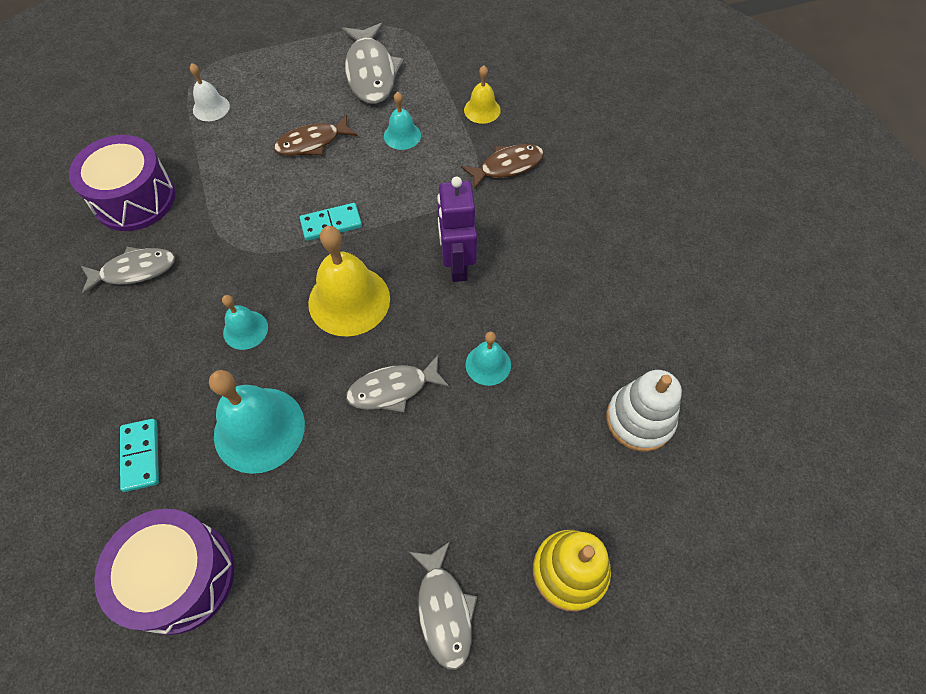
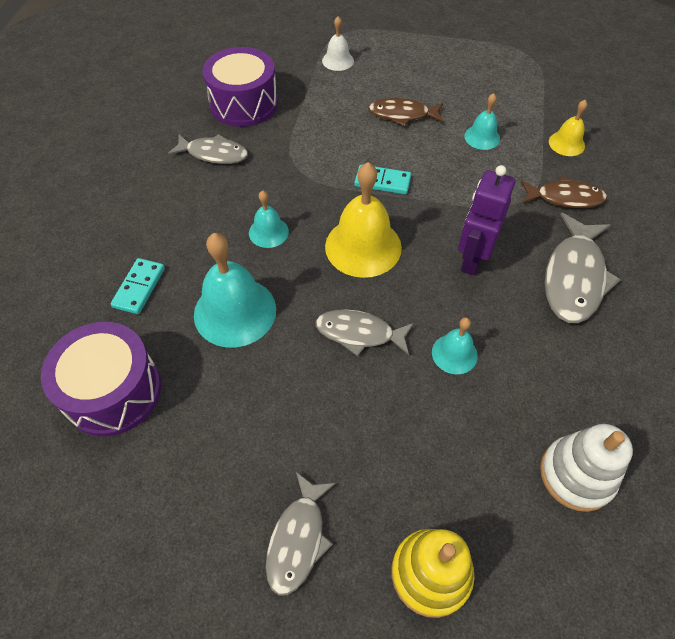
camera: 30 degrees right, 5 degrees down
grey fish [342,23,404,104] -> grey fish moved to [545,213,621,323]

